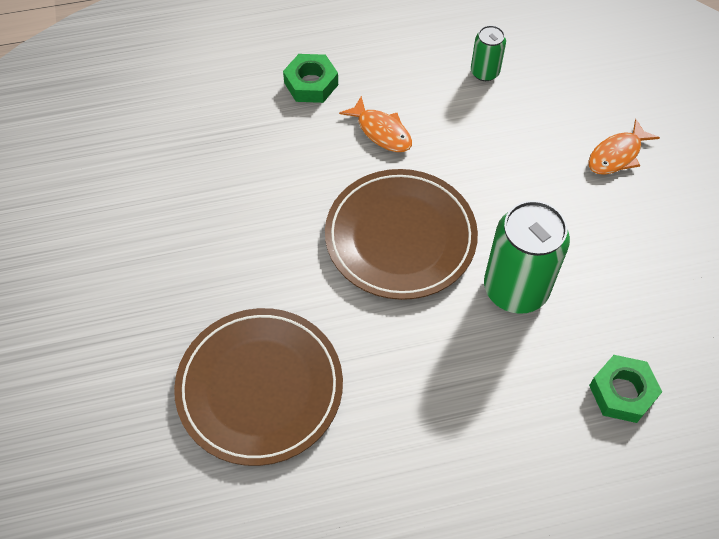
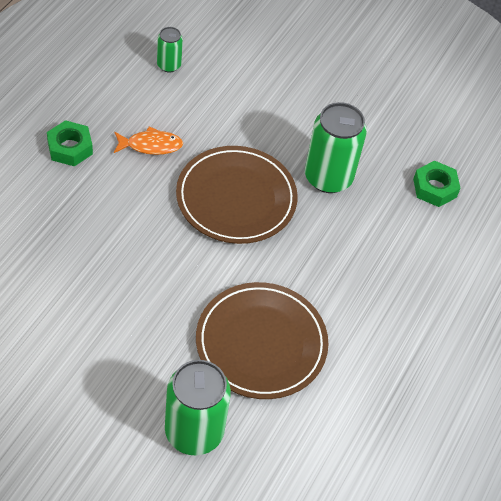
camera: 55 degrees left, 5 degrees down
orange fish [588,119,660,175] -> none
none -> green can [165,360,231,455]

